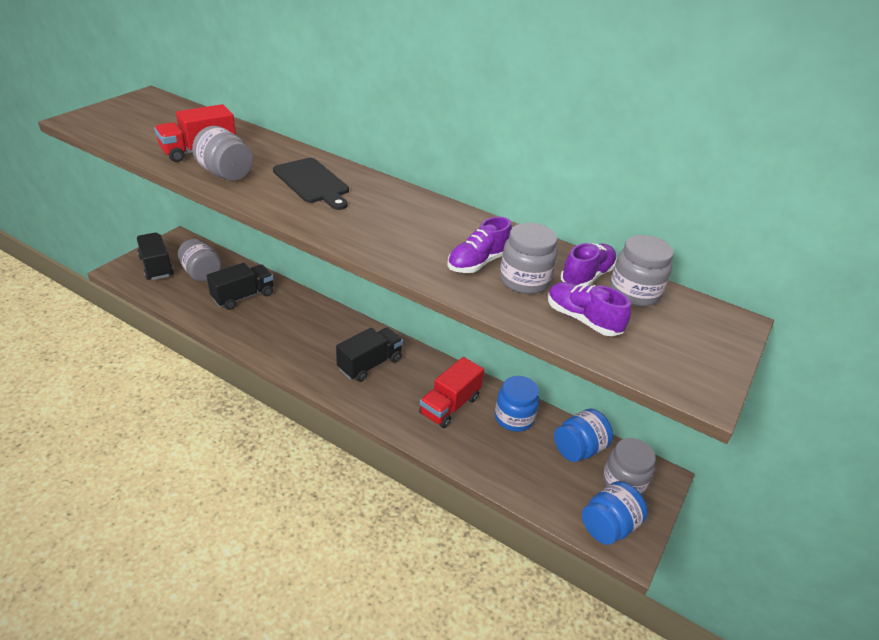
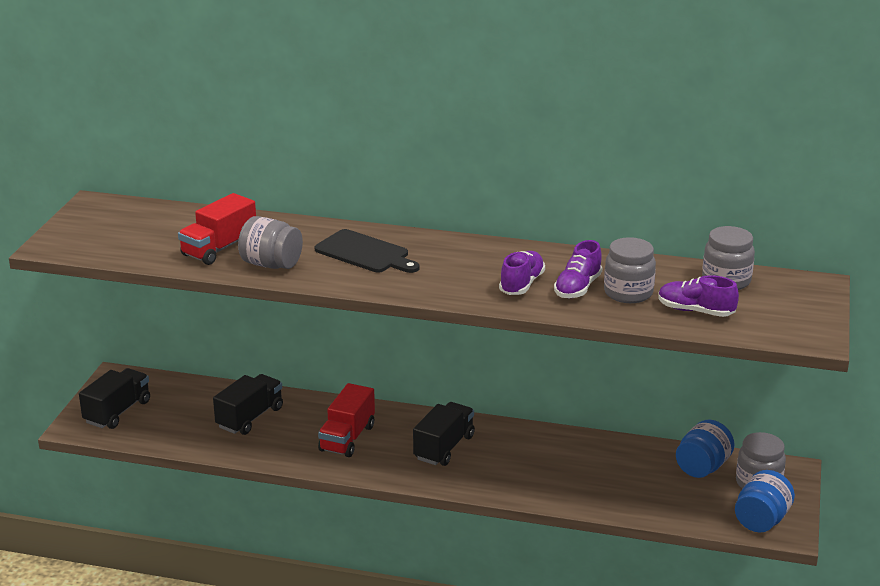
camera: 15 degrees left, 10 degrees down
black truck [136,232,174,280] -> black truck turned 75 degrees clockwise [79,368,150,429]
grey jar [178,239,222,282] -> none
red truck [419,357,484,428] -> red truck moved to [318,383,375,457]
blue jar [495,376,539,432] -> none
purple shoe [561,243,617,286] -> purple shoe moved to [499,251,545,295]

